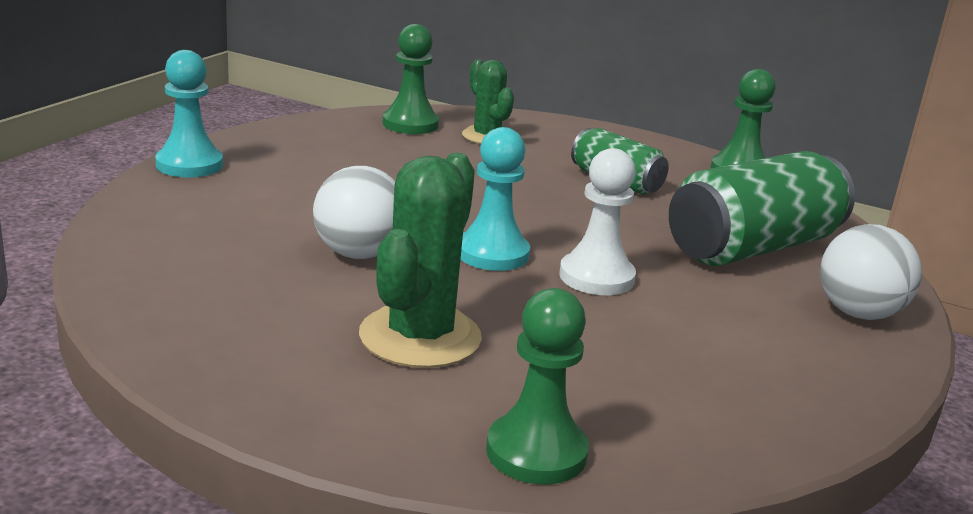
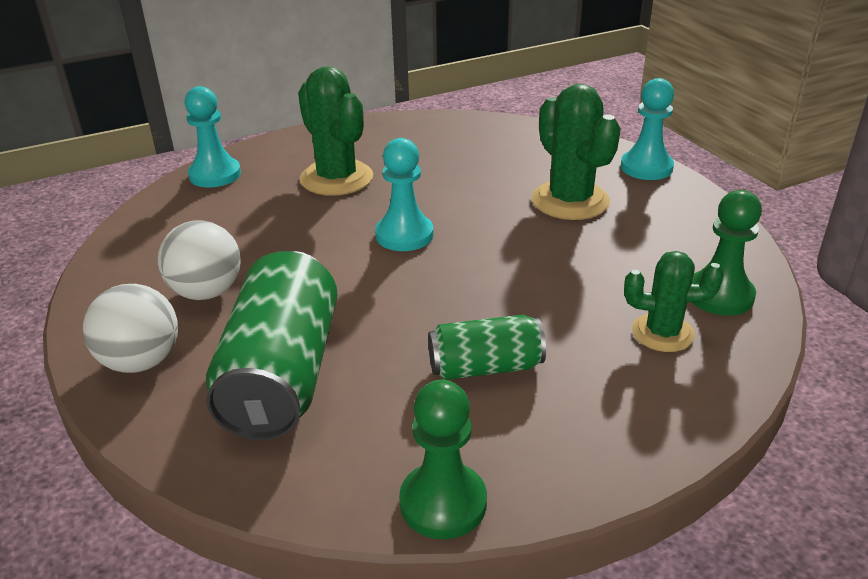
camera: 130 degrees right, 10 degrees up
white ball [313,166,395,259] -> white ball moved to [158,220,241,300]
green pawn [486,288,589,484] -> turquoise pawn [184,86,241,188]
white pawn [559,148,636,295] -> none
none -> green cactus [531,84,621,220]

